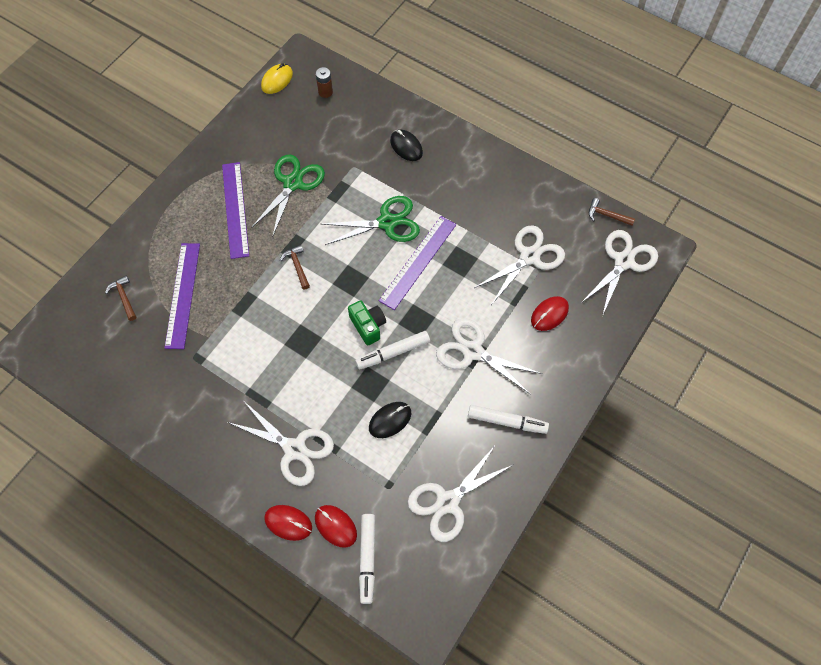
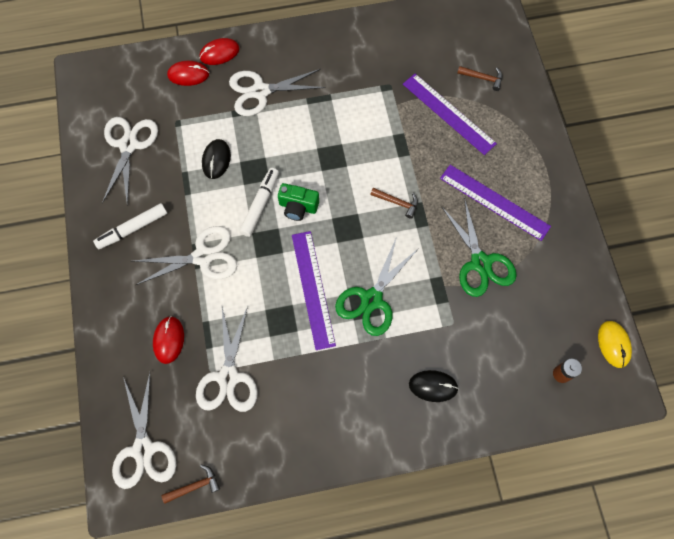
camera: 135 degrees right, 5 degrees up
white marker [359,514,375,604] -> none

